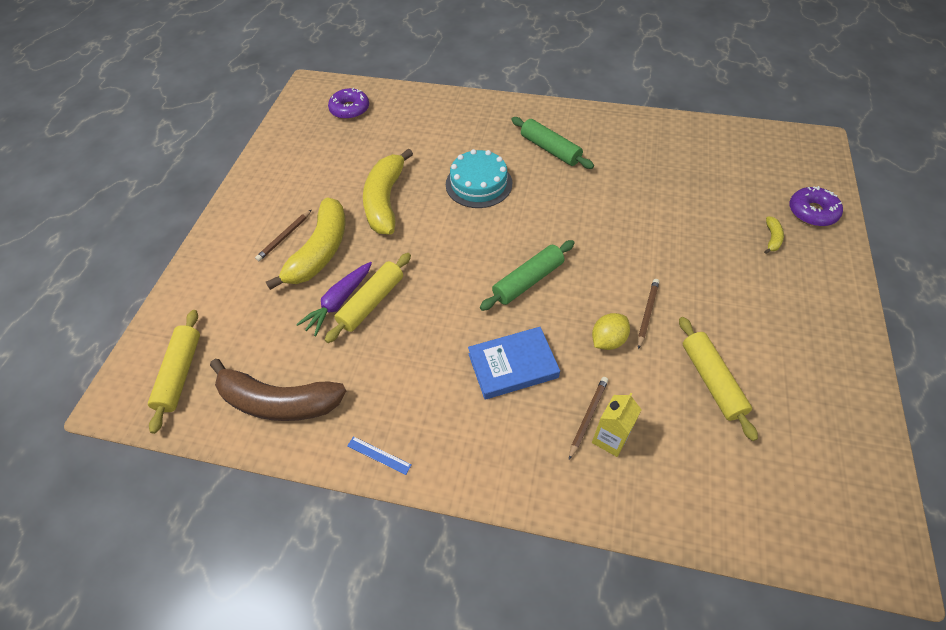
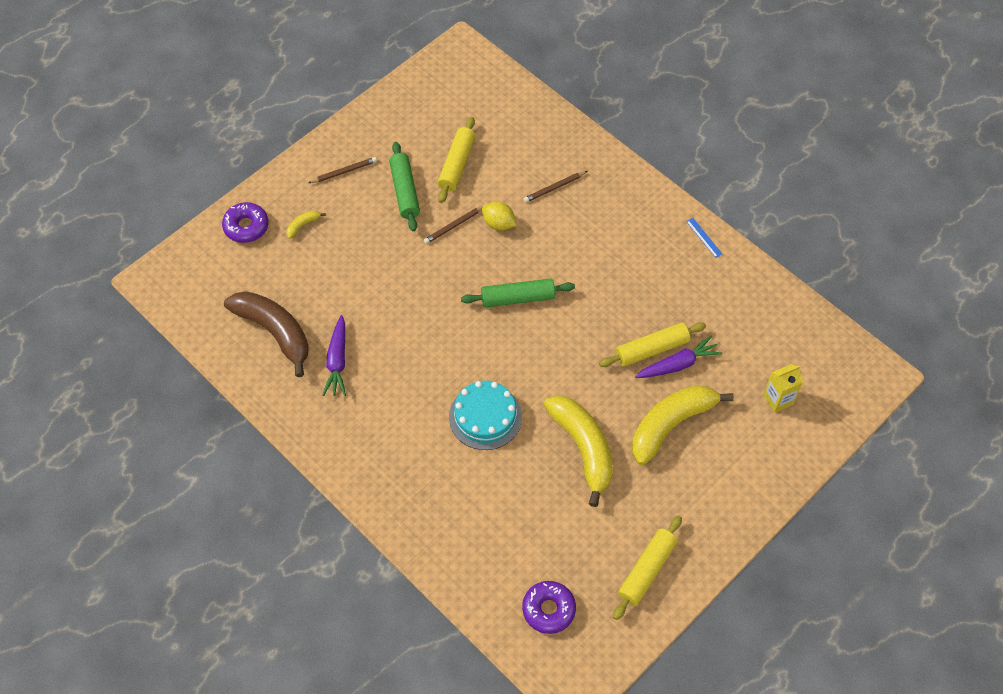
camera: 150 degrees left, 5 degrees up
yellow rolling pin [148,310,200,434] -> yellow rolling pin moved to [613,515,682,620]
brown banana [210,359,346,421] -> brown banana moved to [224,291,309,377]
brown pencil [255,210,312,261] -> brown pencil moved to [308,157,377,183]
yellow banana [363,148,413,234] -> yellow banana turned 60 degrees counterclockwise [544,395,613,507]
blue book [468,327,560,400] -> none
green rolling pin [511,117,594,169] -> green rolling pin moved to [389,142,420,231]
yellow lemon [592,313,630,350] -> yellow lemon turned 45 degrees clockwise [482,202,516,231]
yellow carton [592,393,642,457] -> yellow carton moved to [763,364,803,413]
none -> purple carrot [322,315,346,396]

